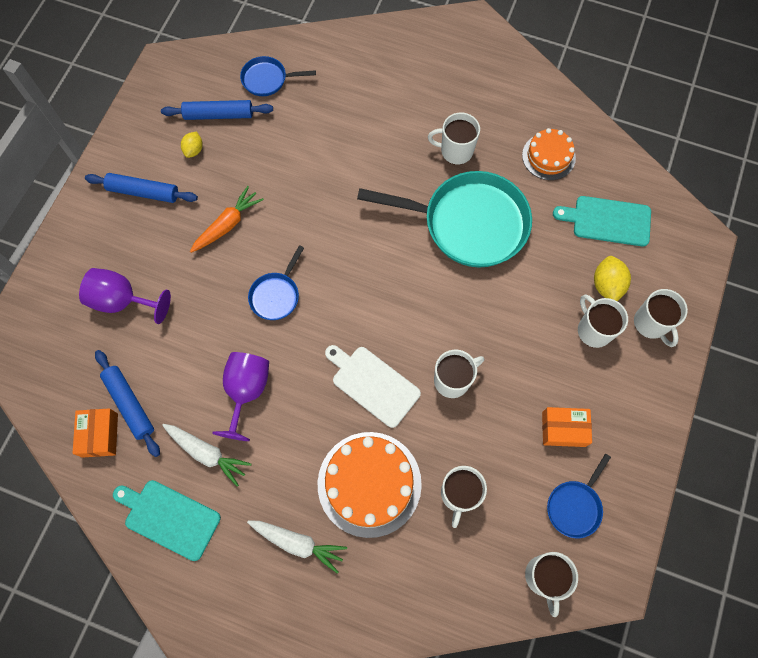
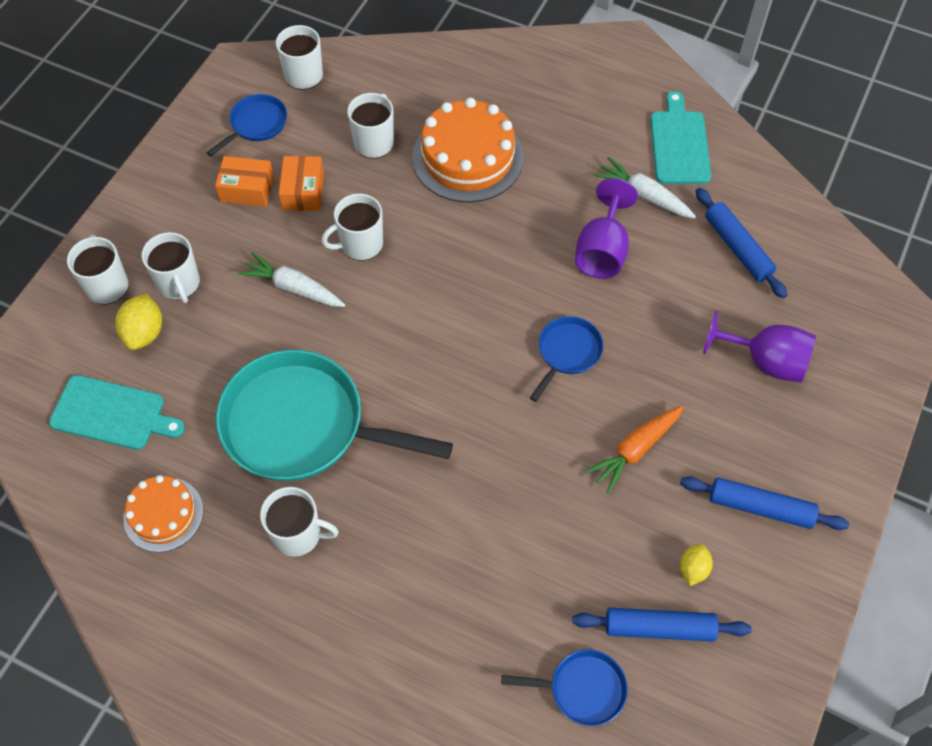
camera: 175 degrees left, 10 degrees down
orange box [73,408,118,458] -> orange box moved to [279,156,324,211]
turquoise cutting board [113,480,221,561] -> turquoise cutting board turned 120 degrees counterclockwise [650,91,711,184]
white carrot [247,521,347,574] -> white carrot moved to [237,252,345,307]
white cutting board [325,345,421,428] -> none

